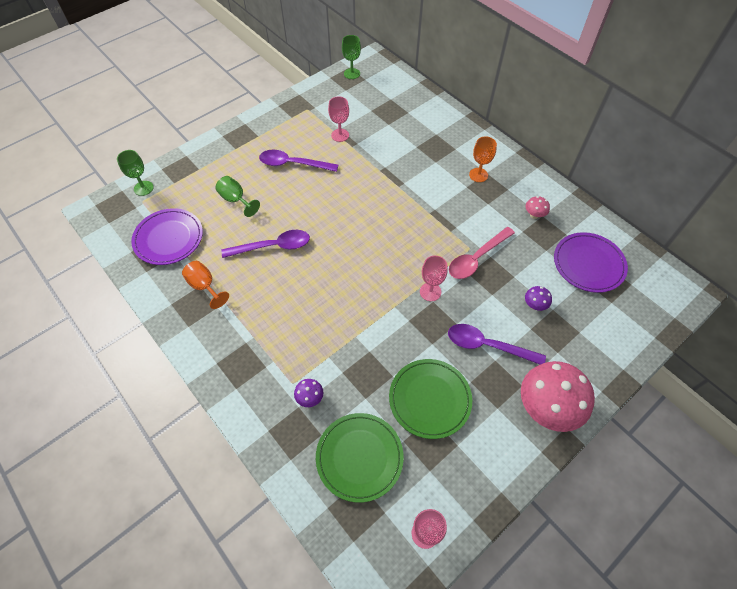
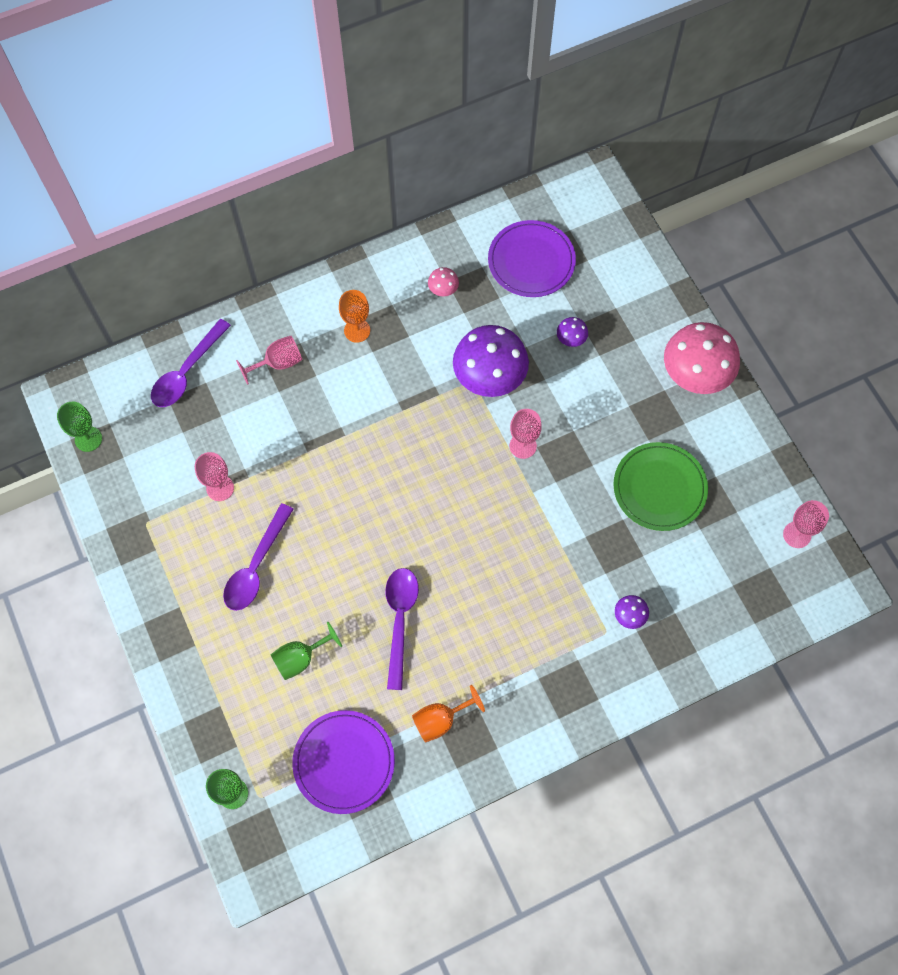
camera: 75 degrees left, 10 degrees up
green plate [316,413,404,503] -> none
purple spoon [448,324,546,364] -> purple spoon moved to [151,319,231,407]
pink spoon [449,227,515,279] -> purple mushroom [453,325,529,397]
none -> pink goblet [236,336,302,385]

